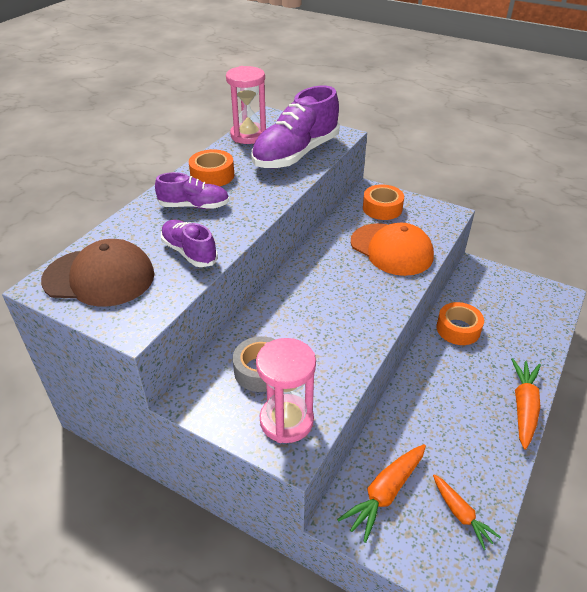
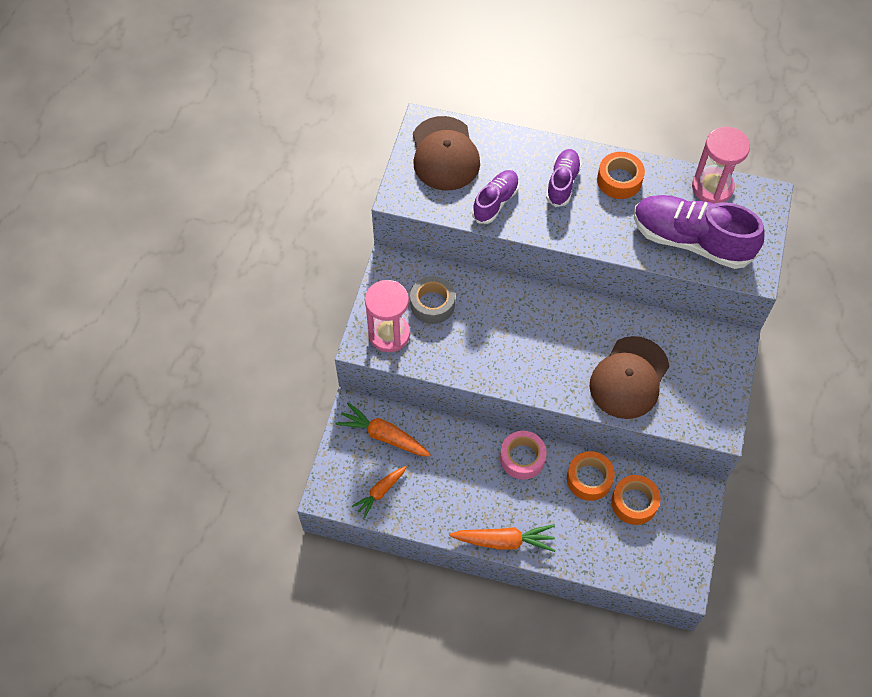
camera: 75 degrees right, 20 degrees up
purple shoe [155,172,229,209] -> purple shoe turned 150 degrees counterclockwise [546,149,582,207]
orange cap [351,223,434,276] -> brown cap [590,336,669,419]
orange tape [363,185,404,220] -> orange tape moved to [611,475,660,525]
none -> pink tape [500,431,547,480]

